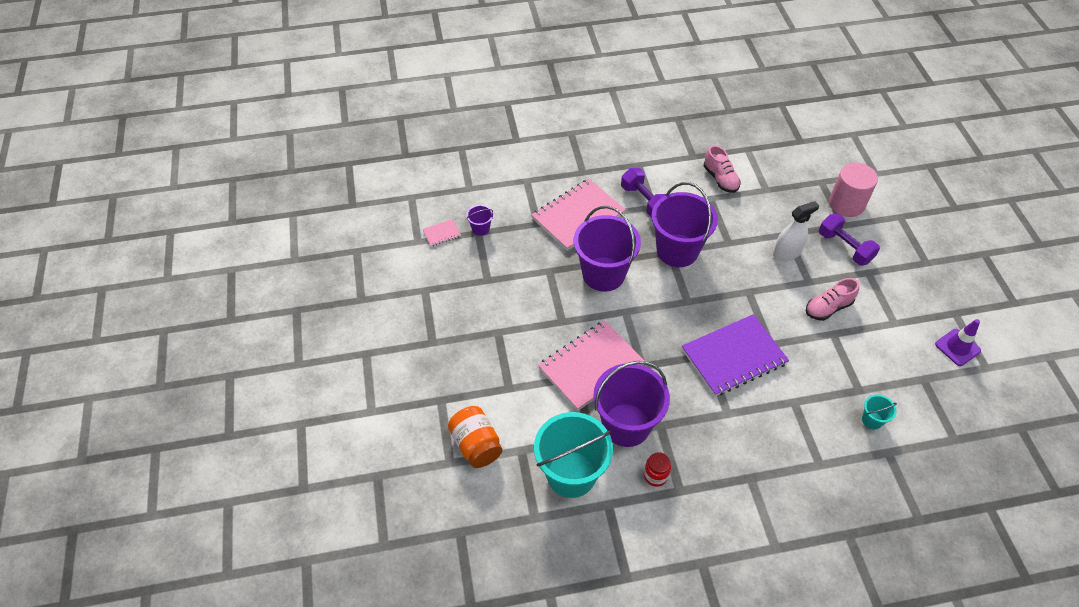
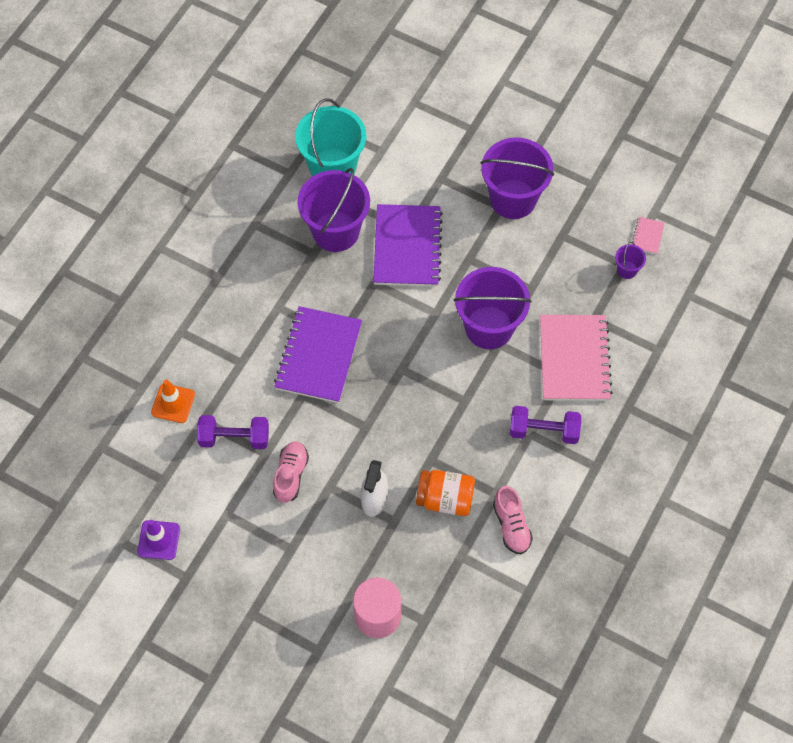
camera: 130 degrees right, 10 degrees up
orange jar [448,406,502,468] -> orange jar moved to [416,470,475,516]
pink notebook [538,320,645,411] -> purple notebook [373,204,443,286]
red jar [644,452,671,487] -> none
purple bucket [651,182,718,267] -> purple bucket moved to [480,137,554,219]
pink shoe [704,145,741,193] -> pink shoe turned 120 degrees counterclockwise [493,486,533,554]
purple dumbbell [819,214,880,266] -> purple dumbbell moved to [197,415,269,449]
turquoise bucket [862,394,897,429] -> orange traffic cone [151,380,195,423]

